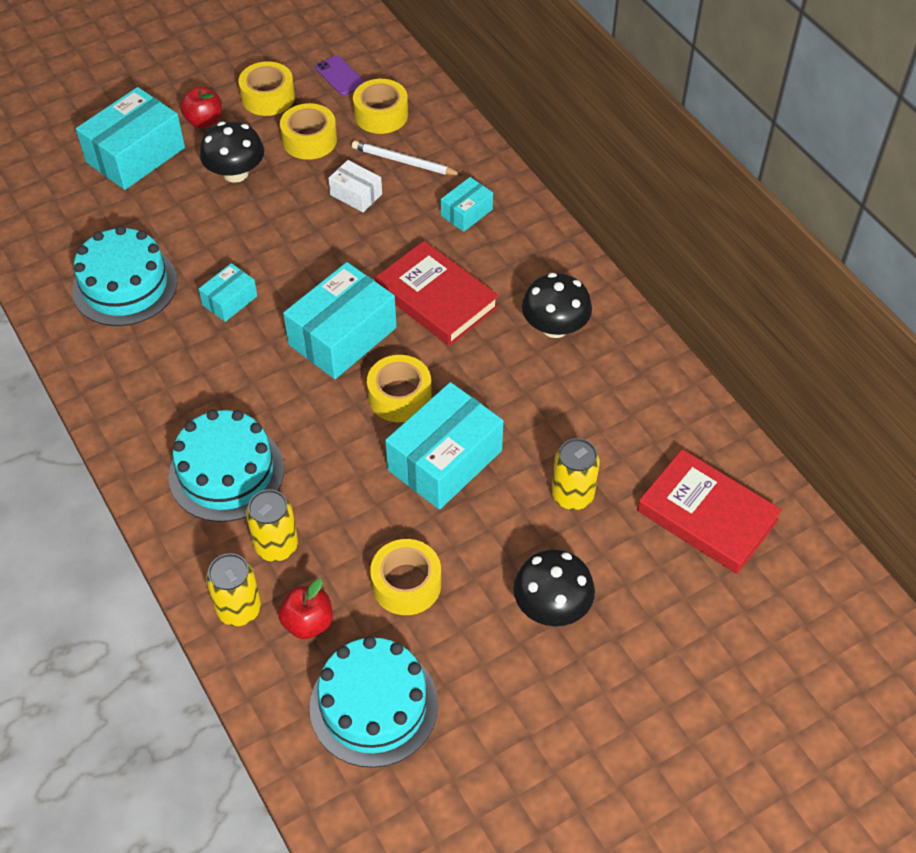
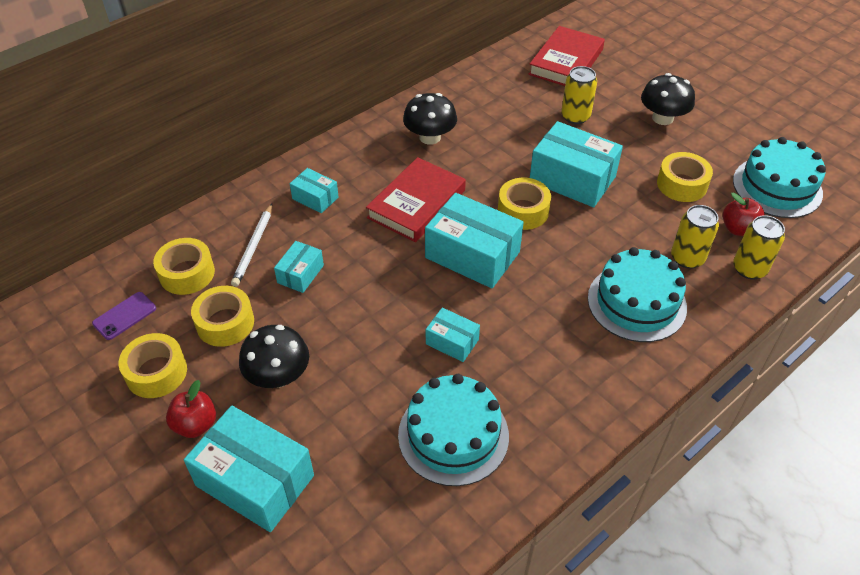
camera: 100 degrees left, 5 degrees down
white box [328,160,382,212] -> turquoise box [274,241,324,293]

